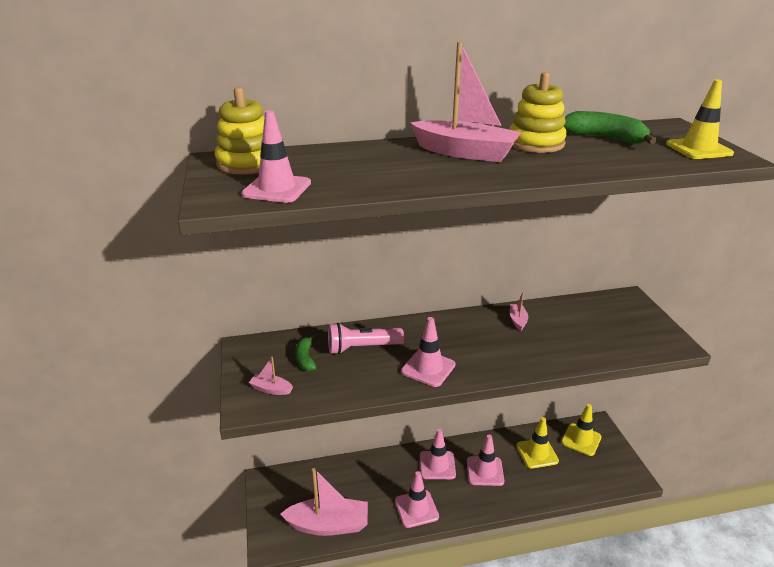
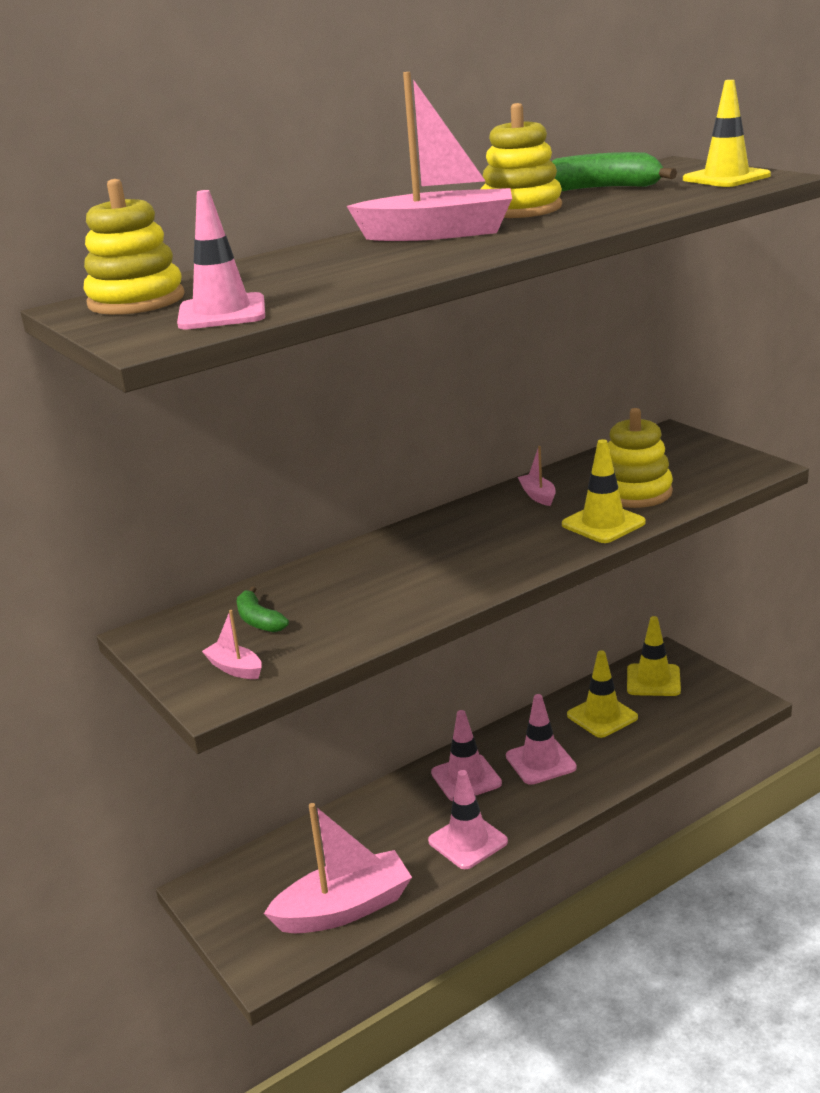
camera: 20 degrees left, 5 degrees down
pink boat [249,357,293,395] -> pink boat turned 45 degrees clockwise [202,610,262,679]
pink flashlight [328,323,404,354] -> none
pink traffic cone [401,317,456,387] -> none
none -> yellow traffic cone [562,439,646,543]
none -> yellow stacking toy [608,408,673,508]

